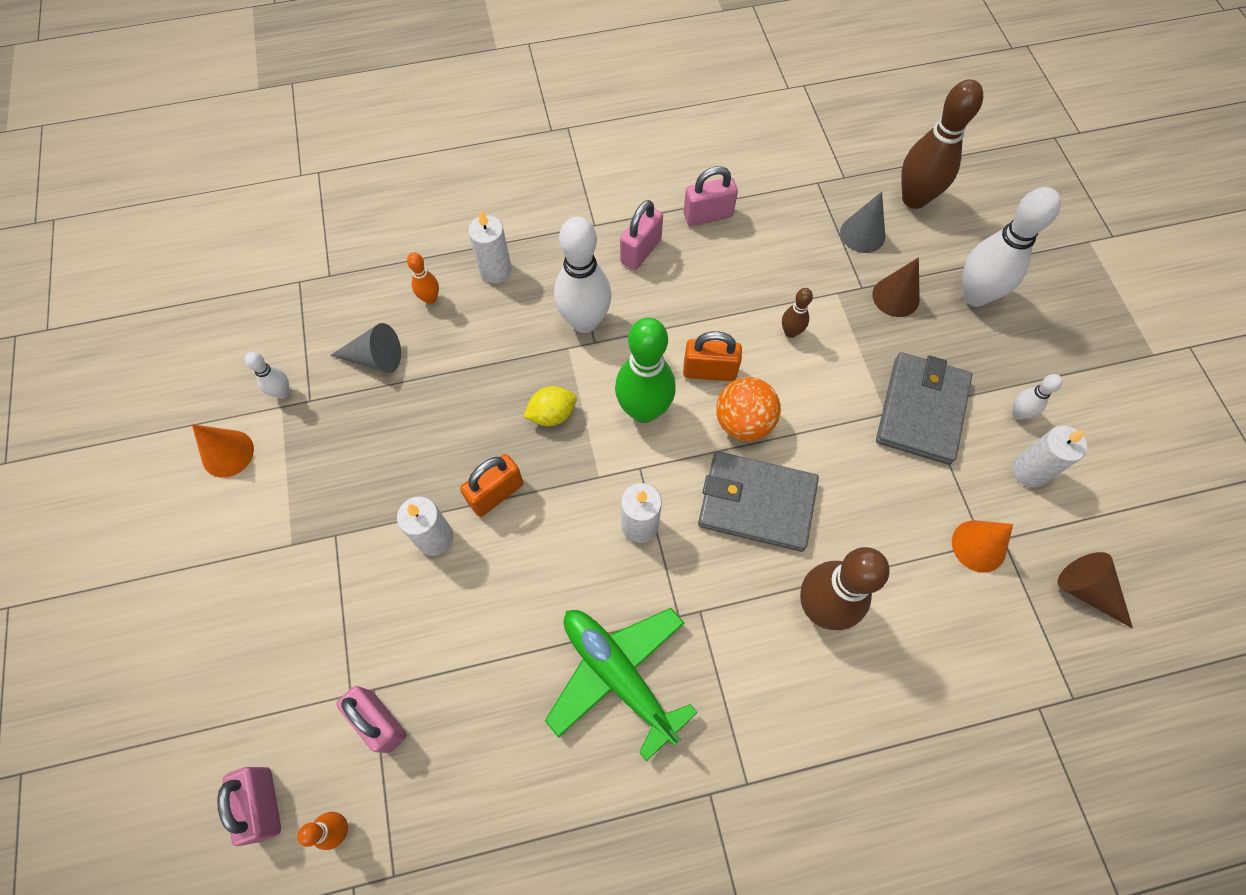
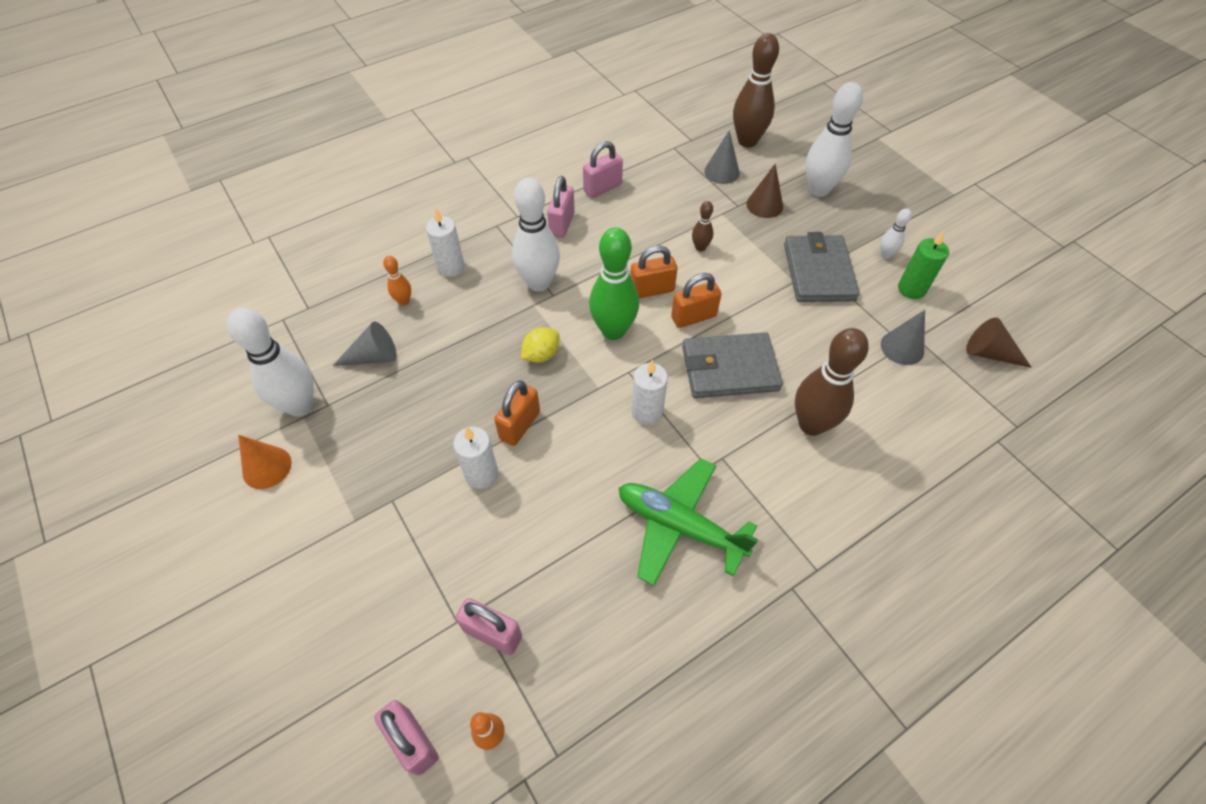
camera: 20 degrees left, 10 degrees down
white bowling pin [245,352,289,399] -> white bowling pin [227,308,314,416], size x2.10
orange ball [716,377,781,441] -> orange padlock [671,273,722,328]
orange cone [952,520,1013,573] -> grey cone [881,310,925,365]
white candle [1012,426,1087,487] -> green candle [898,231,949,299]

